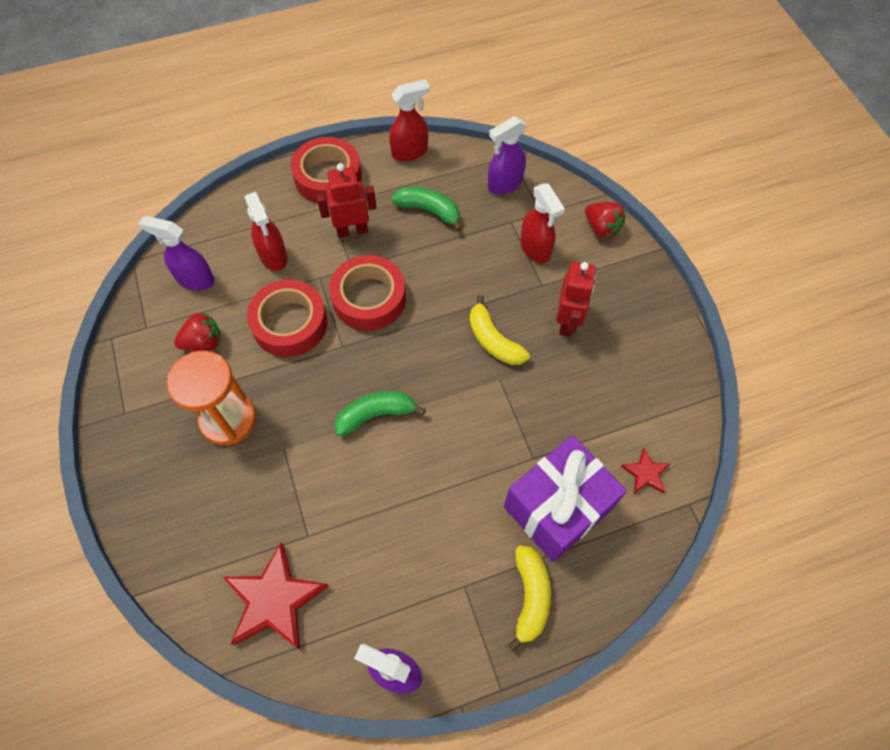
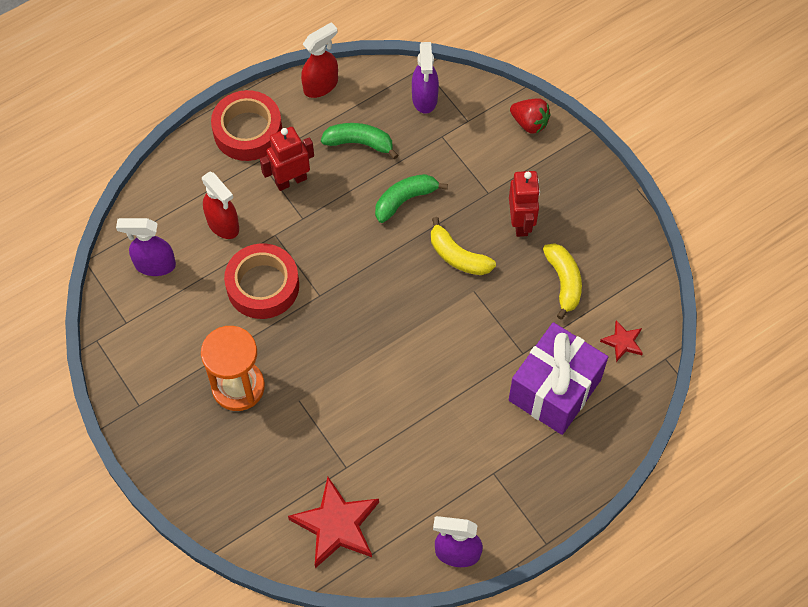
camera: 15 degrees left, 0 degrees up
red strawberry [174,312,221,351] -> none
red tape [329,255,406,331] -> none
green banana [335,391,426,437] -> green banana moved to [375,174,448,223]
purple spray bottle [488,116,527,194] -> purple spray bottle turned 45 degrees counterclockwise [412,42,439,114]
yellow banana [508,545,551,652] -> yellow banana moved to [543,243,582,319]
red spray bottle [520,183,565,263] -> none

